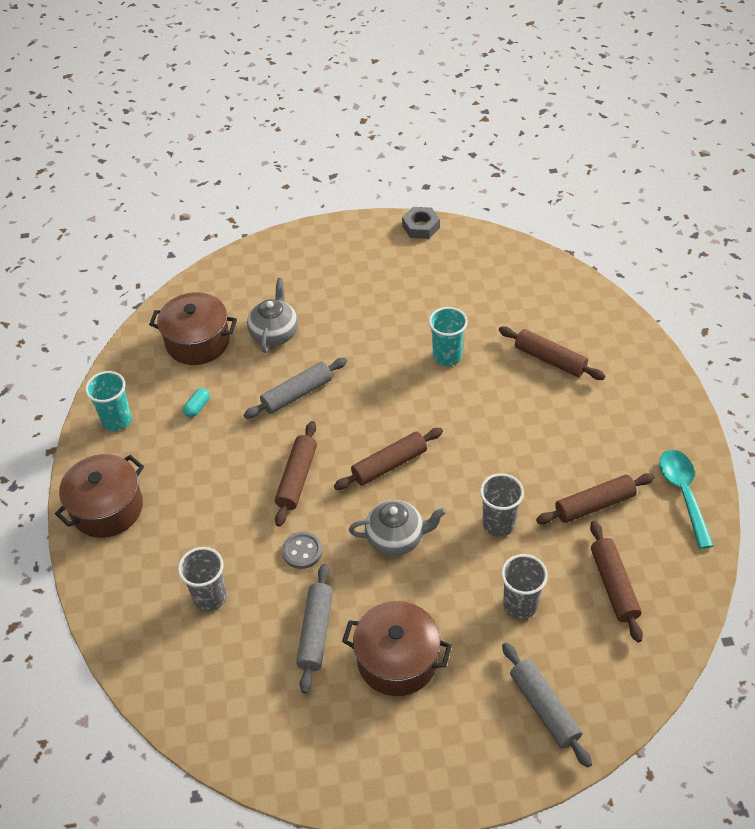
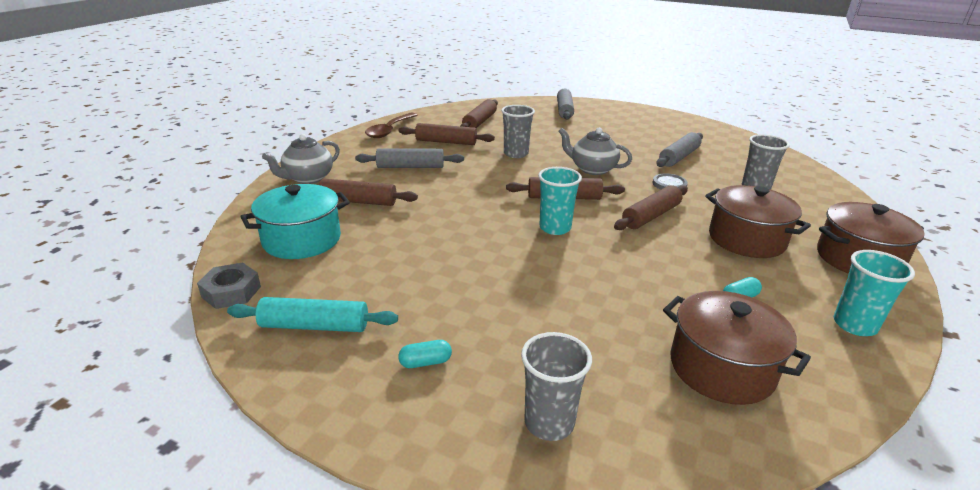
camera: 150 degrees left, 20 degrees down
grey rolling pin [244,358,347,418] -> grey rolling pin moved to [355,149,464,168]
grey teapot [247,278,298,353] -> grey teapot moved to [262,134,340,184]
brown pot [342,601,452,696] -> brown pot moved to [705,185,811,258]
grey nut [402,207,440,239] -> grey nut moved to [197,263,261,309]
turquoise cup [429,307,468,366] -> turquoise cup moved to [538,167,582,235]
brown rolling pin [499,326,605,380] -> brown rolling pin turned 60 degrees counterclockwise [303,179,418,206]
grey cup [501,554,548,619] -> grey cup moved to [521,332,592,441]
turquoise spoon [660,450,714,549] -> brown spoon [365,113,418,138]
none -> turquoise rolling pin [227,297,398,332]
none -> turquoise pot [240,184,350,259]
none -> turquoise capsule [398,340,452,368]

